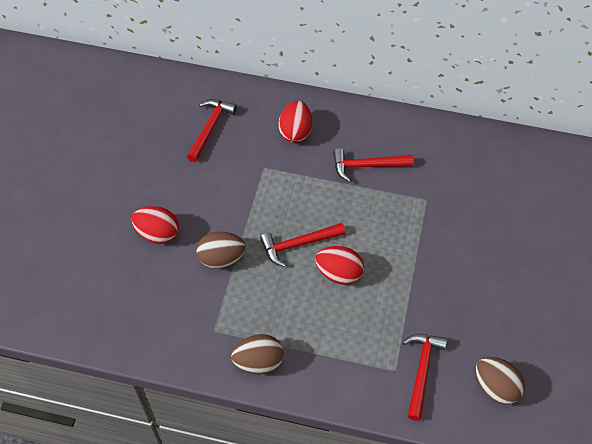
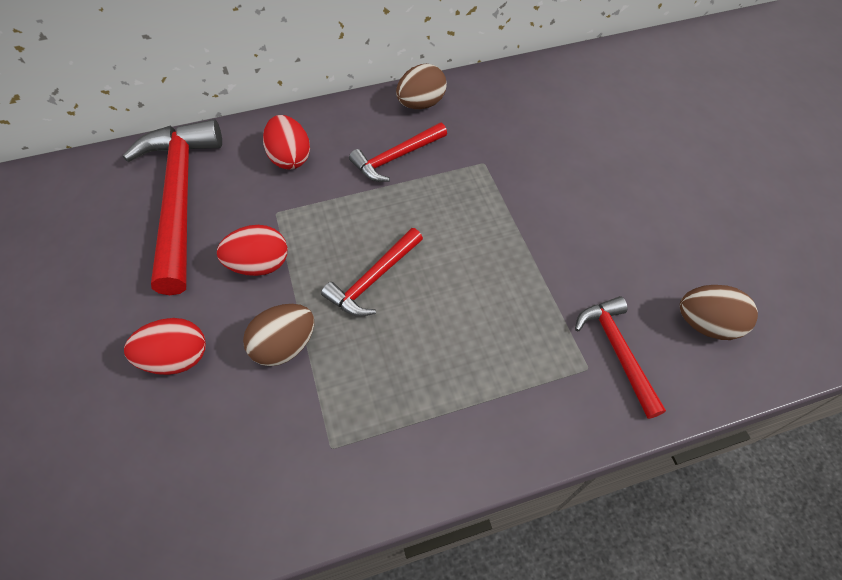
camera: 30 degrees left, 0 degrees up
red hammer [187,99,237,162] -> red hammer [123,119,222,295], size x1.90
brown egg [231,334,284,374] -> brown egg moved to [396,64,447,109]
red egg [315,246,364,285] -> red egg moved to [217,225,287,276]

